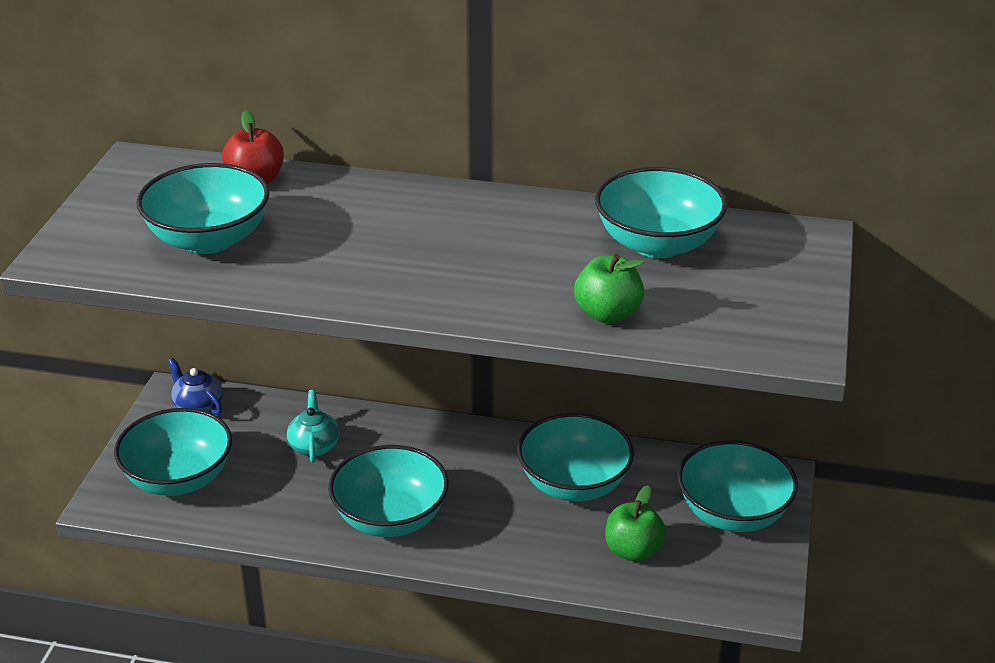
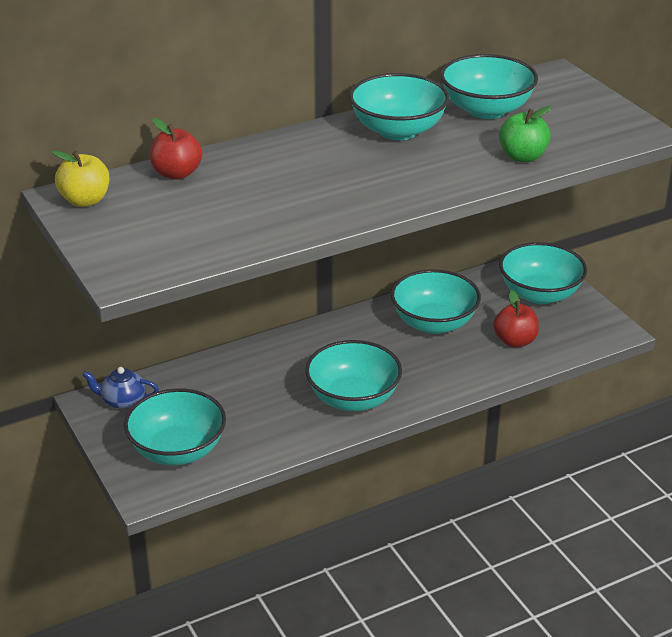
camera: 40 degrees left, 0 degrees up
turquoise bowl [136,163,270,254] -> turquoise bowl moved to [349,73,449,140]
turquoise teapot [287,390,339,463] -> none
green apple [605,485,666,562] -> red apple [493,290,539,348]
none -> yellow apple [52,150,109,207]

